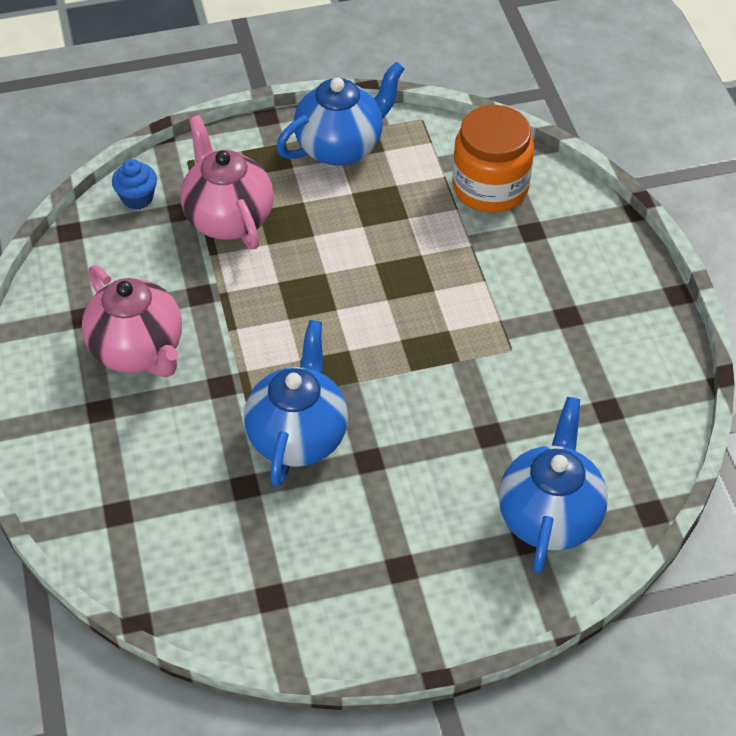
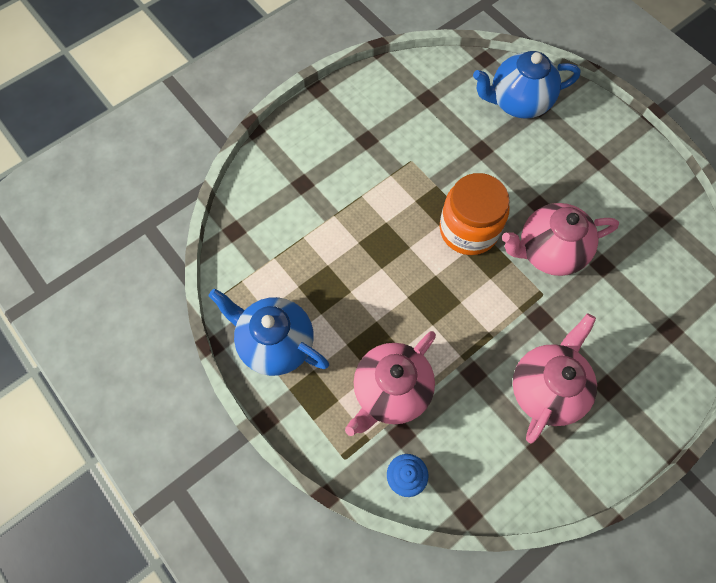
camera: 115 degrees left, 15 degrees up
blue teapot [244,320,348,487] -> pink teapot [502,203,619,276]
orange jar [452,105,534,213] -> orange jar moved to [440,173,510,255]

